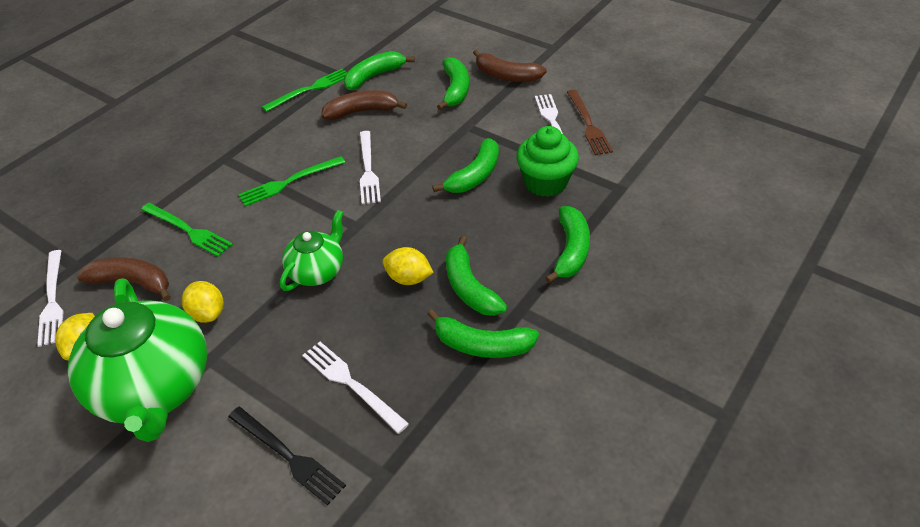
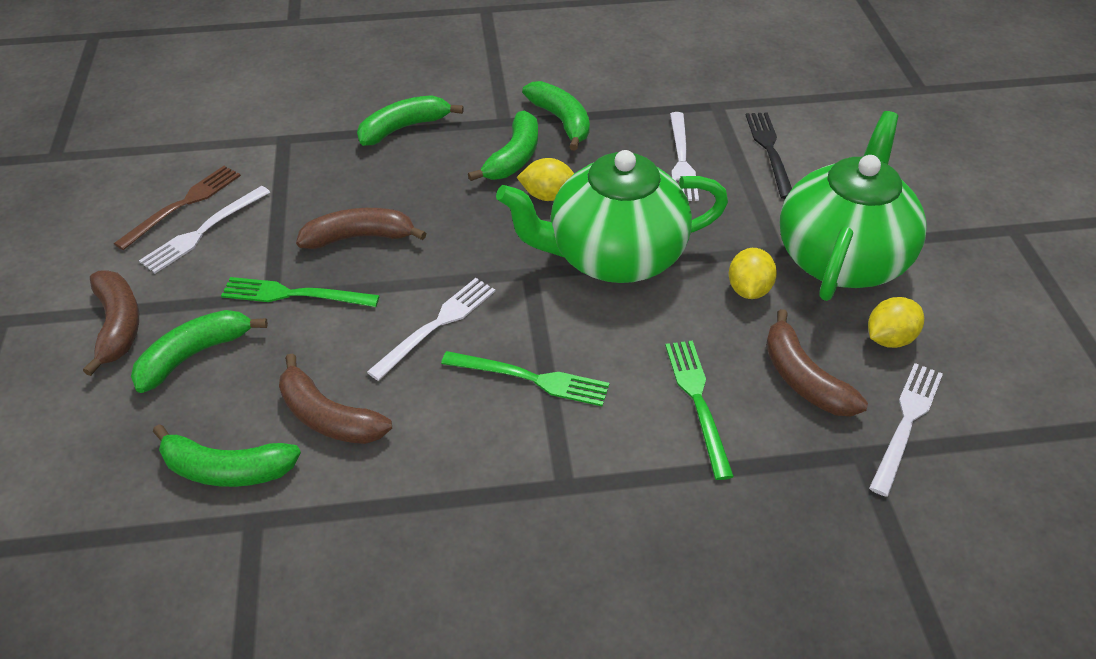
camera: 135 degrees left, 0 degrees up
green fork [262,69,347,112] -> green fork moved to [221,277,380,307]
green teapot [280,210,344,291] -> green teapot [496,150,728,283], size x1.88
yellow lemon [383,247,434,285] -> yellow lemon turned 60 degrees counterclockwise [517,158,574,201]
green banana [432,138,499,193] -> brown banana [296,208,426,249]
green cupcake [516,126,579,197] -> none

